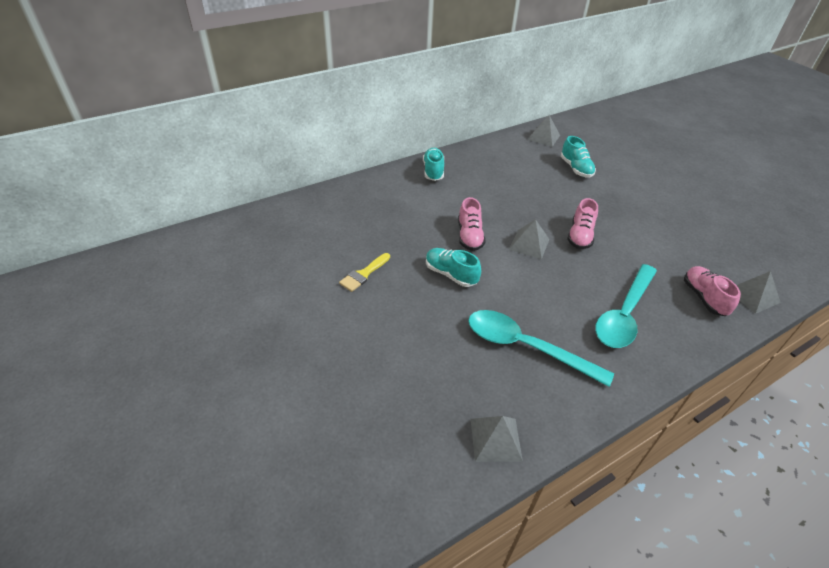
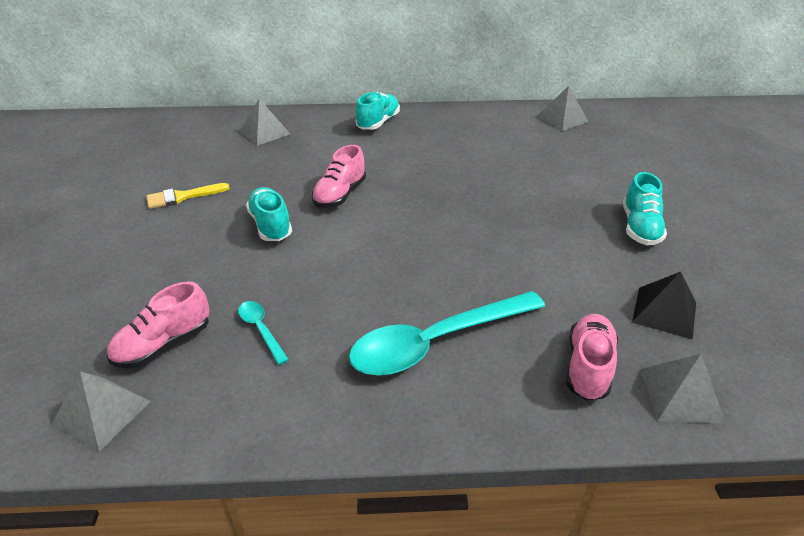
camera: 30 degrees right, 5 degrees down
turquoise spoon [468,310,614,387] -> turquoise spoon [238,301,289,365], size x0.44
grey pyramid [509,219,549,259] -> grey pyramid moved to [239,99,290,146]
turquoise shoe [561,136,596,178] -> turquoise shoe moved to [623,172,667,245]
pink shoe [567,198,598,249] -> pink shoe moved to [107,281,209,368]
none -> black pyramid [632,272,696,340]

